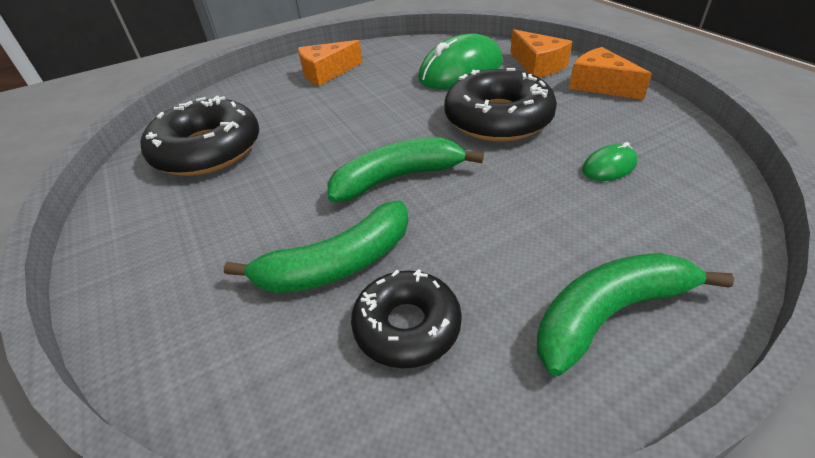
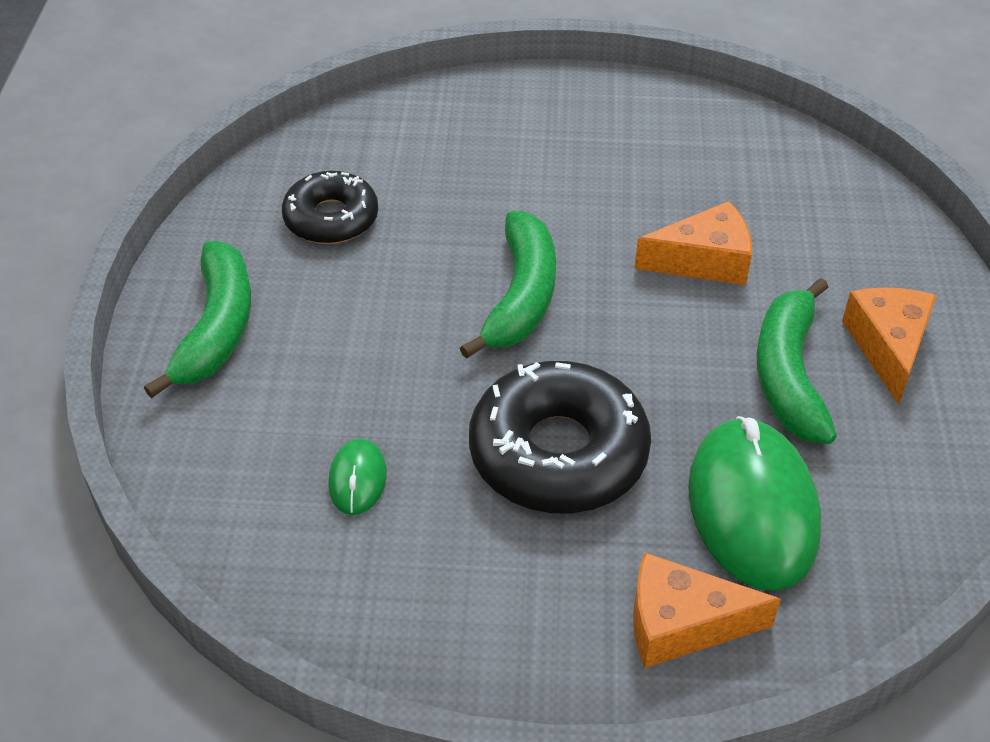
camera: 120 degrees right, 5 degrees up
black donut [140,96,259,176] -> none
green banana [224,201,408,293] -> green banana moved to [757,278,837,444]
orange cheese [569,47,652,100] -> orange cheese moved to [635,201,752,285]

